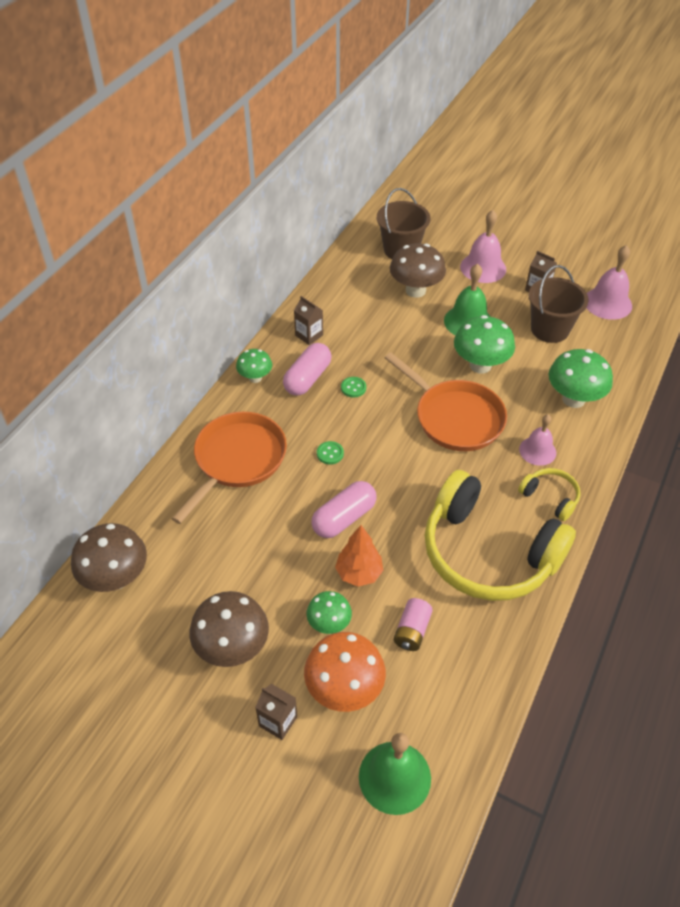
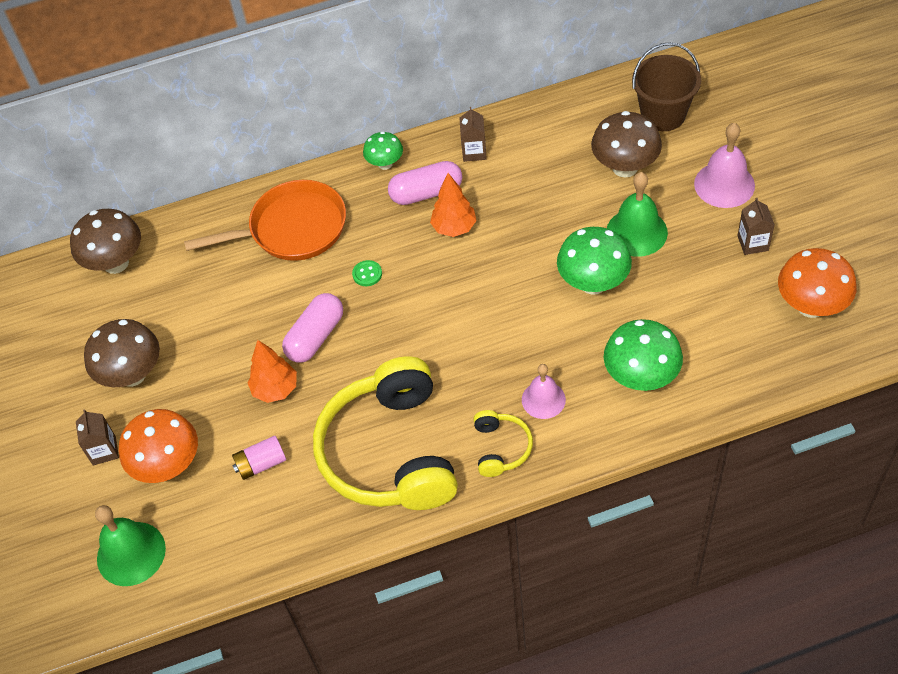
camera: 50 degrees right, 5 degrees up
green mushroom [307,591,352,634] -> none
pink capsule [311,481,376,538] -> pink capsule turned 60 degrees counterclockwise [282,293,343,363]
green button [341,377,366,397] -> orange tree [430,173,477,237]
orange pan [385,352,507,451] -> none
brown bucket [529,265,589,343] -> none
pink bell [587,245,632,320] -> orange mushroom [778,248,857,318]

